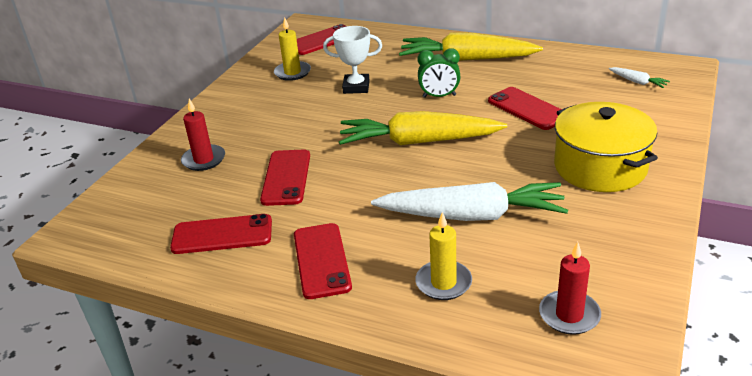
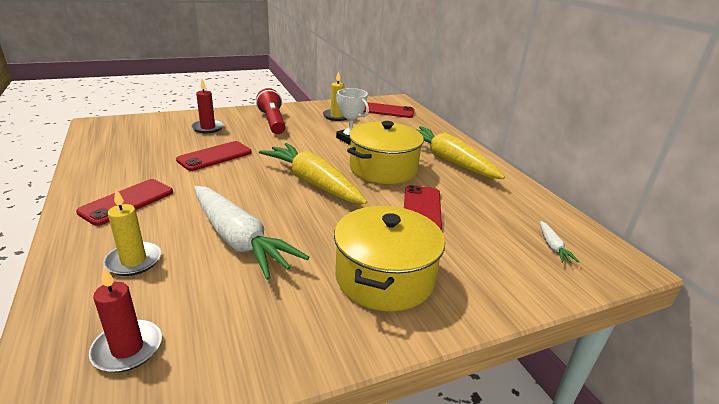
camera: 40 degrees right, 5 degrees down
red phone [170,214,272,254] -> none
green clock [418,48,461,98] -> yellow pot [347,121,424,184]
none -> red flashlight [256,88,286,134]

